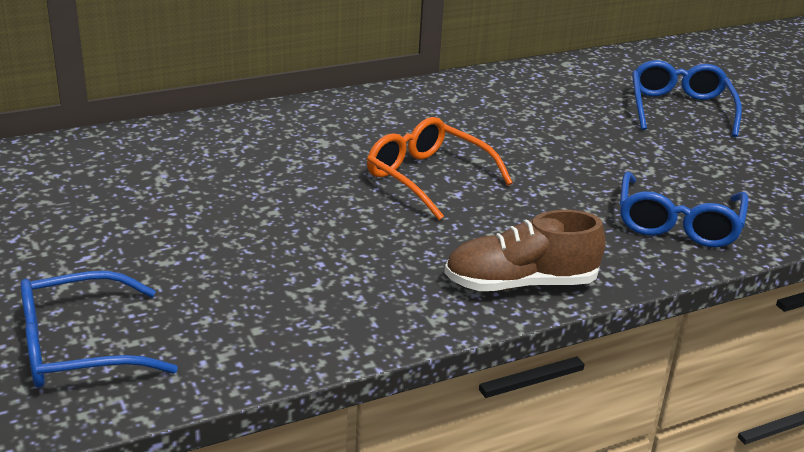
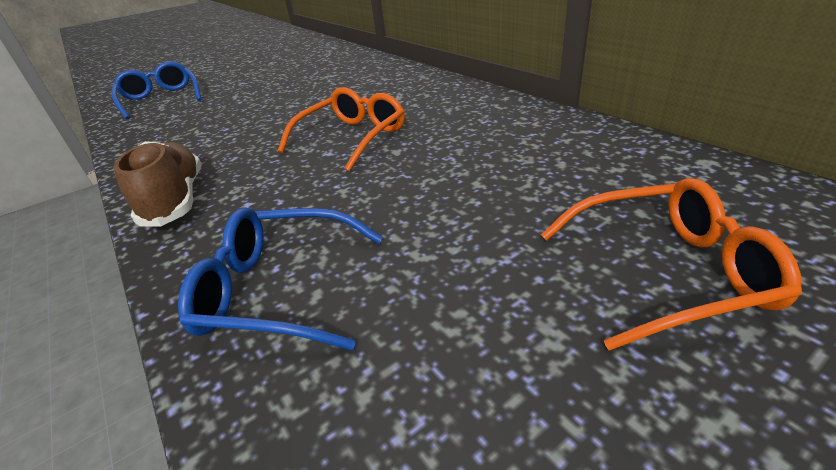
camera: 85 degrees right, 5 degrees up
blue glasses [632,60,742,137] -> orange glasses [541,178,802,350]

